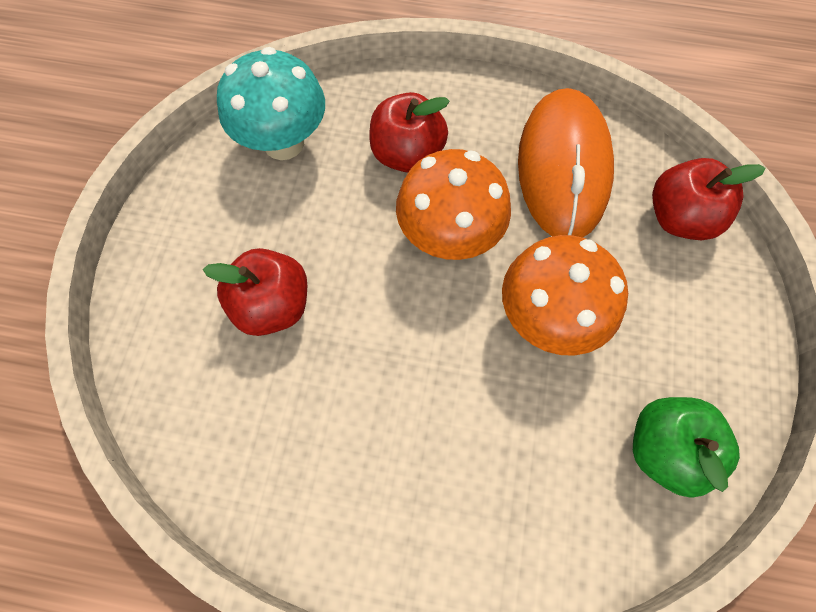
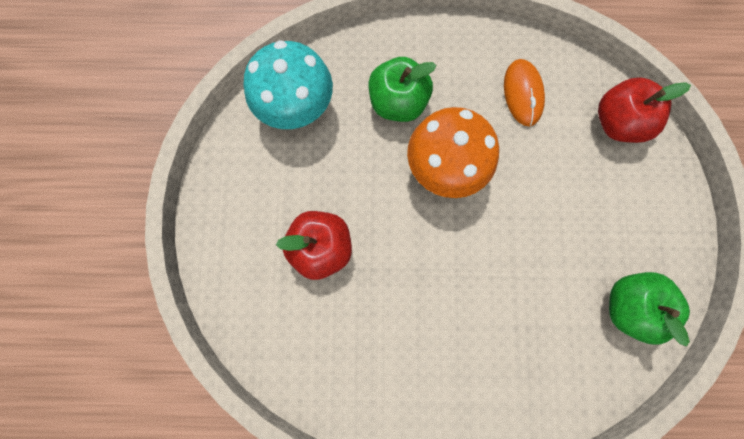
camera: 10 degrees left, 10 degrees up
red apple [369,92,450,173] -> green apple [369,57,437,122]
orange mushroom [502,235,628,356] -> none
orange mouse [518,88,614,238] -> orange mouse [504,59,545,126], size x0.52

